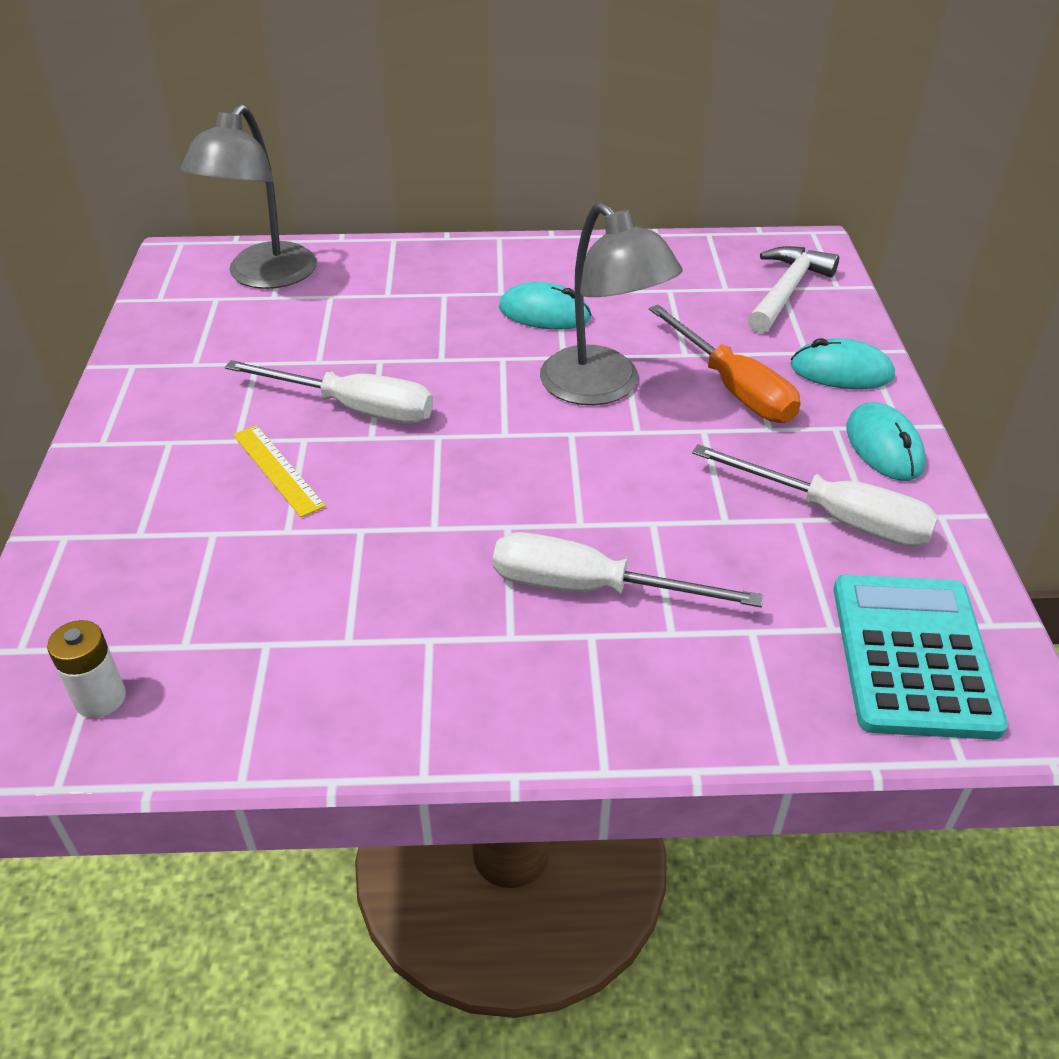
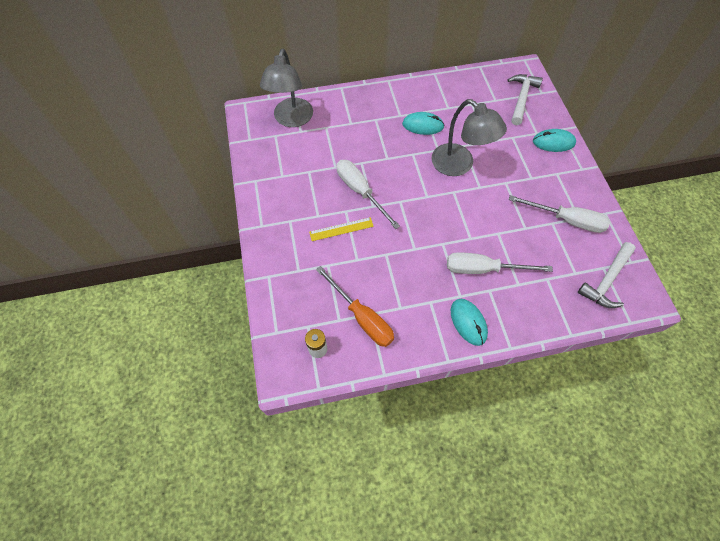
camera: 10 degrees left, 20 degrees up
white screwdriver [225,360,433,424] -> white screwdriver turned 135 degrees counterclockwise [336,160,400,229]
yellow ruler [233,425,326,517] -> yellow ruler turned 60 degrees counterclockwise [309,217,374,241]
orange screwdriver [649,305,801,423] -> orange screwdriver moved to [316,266,394,347]
turquoise calculator [833,575,1008,740] -> white hammer [578,242,636,308]
turquoise mouse [846,403,926,481] -> turquoise mouse moved to [451,299,488,346]

